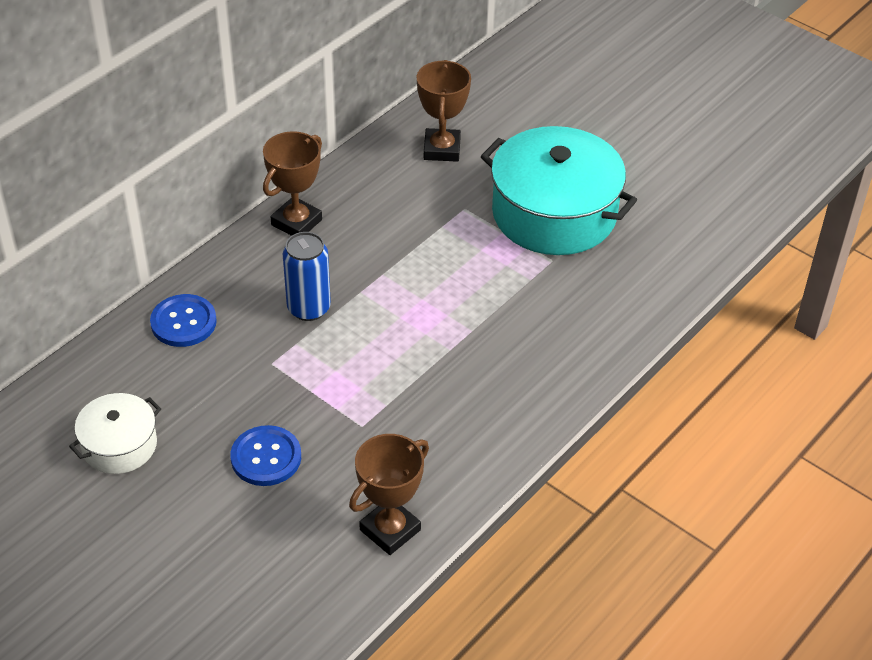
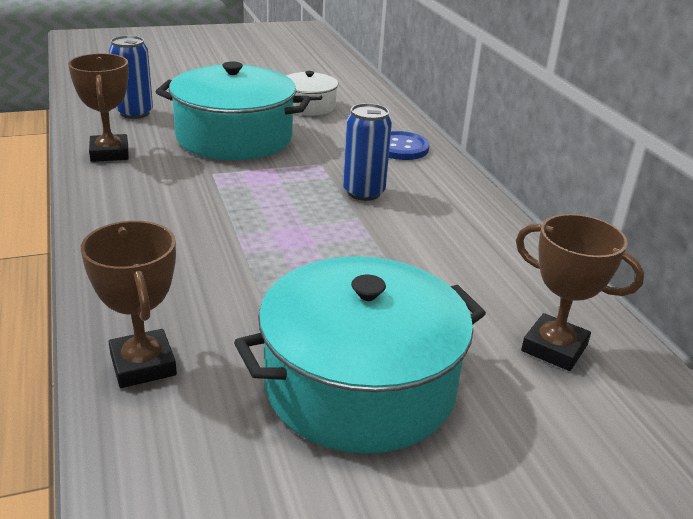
camera: 120 degrees right, 15 degrees down
blue button [230,425,301,486] -> turquoise pot [156,61,311,160]
brown trophy [263,131,322,236] -> brown trophy moved to [81,221,177,388]
none -> blue can [109,36,153,119]

